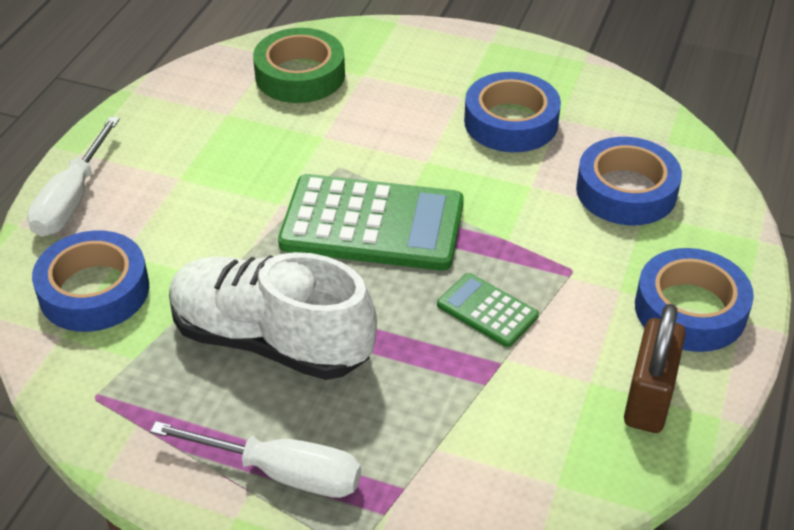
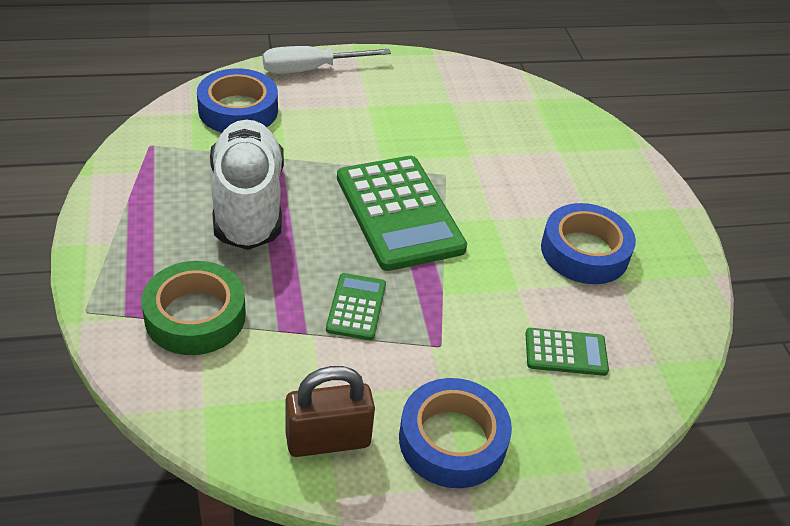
camera: 55 degrees right, 0 degrees up
white screwdriver [150,421,361,498] -> none
green tape [253,28,345,103] -> green tape moved to [141,261,246,355]
blue tape [576,137,682,225] -> green calculator [525,328,609,376]

